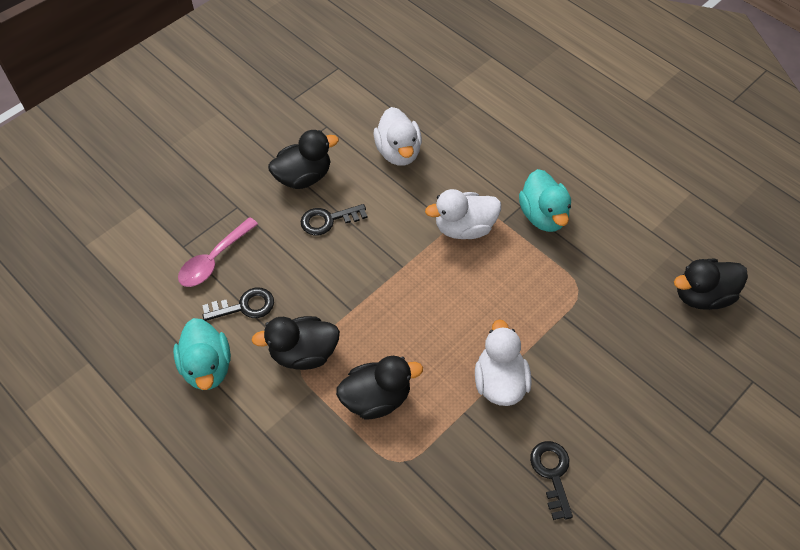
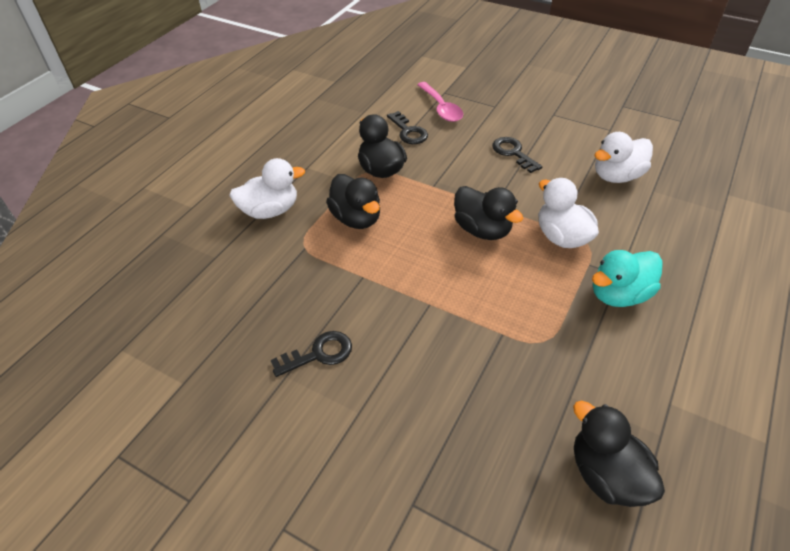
camera: 75 degrees right, 10 degrees down
turquoise duck [173,318,231,390] -> none
pink spoon [178,217,258,287] -> pink spoon turned 135 degrees counterclockwise [417,82,463,122]
black duck [268,130,339,189] -> black duck moved to [454,186,523,240]
white duck [475,319,531,406] -> white duck moved to [229,158,305,219]

